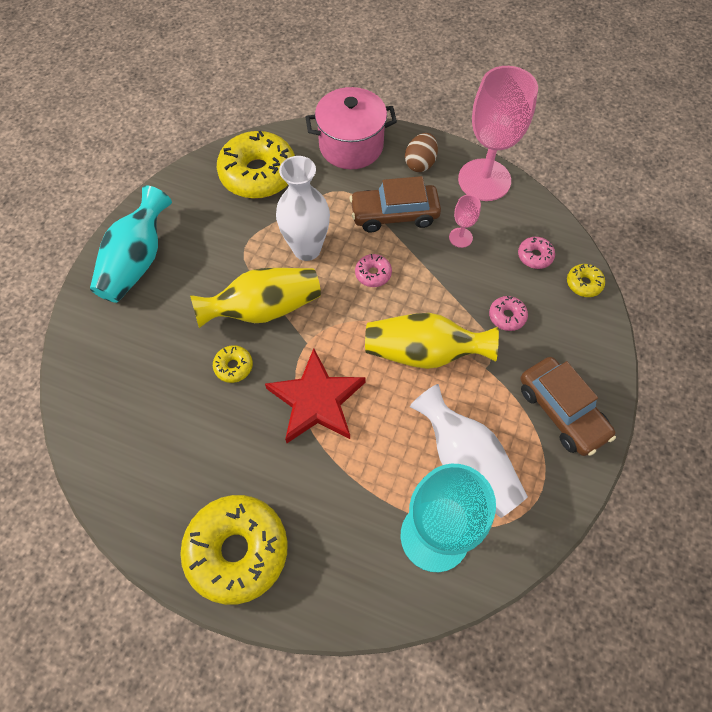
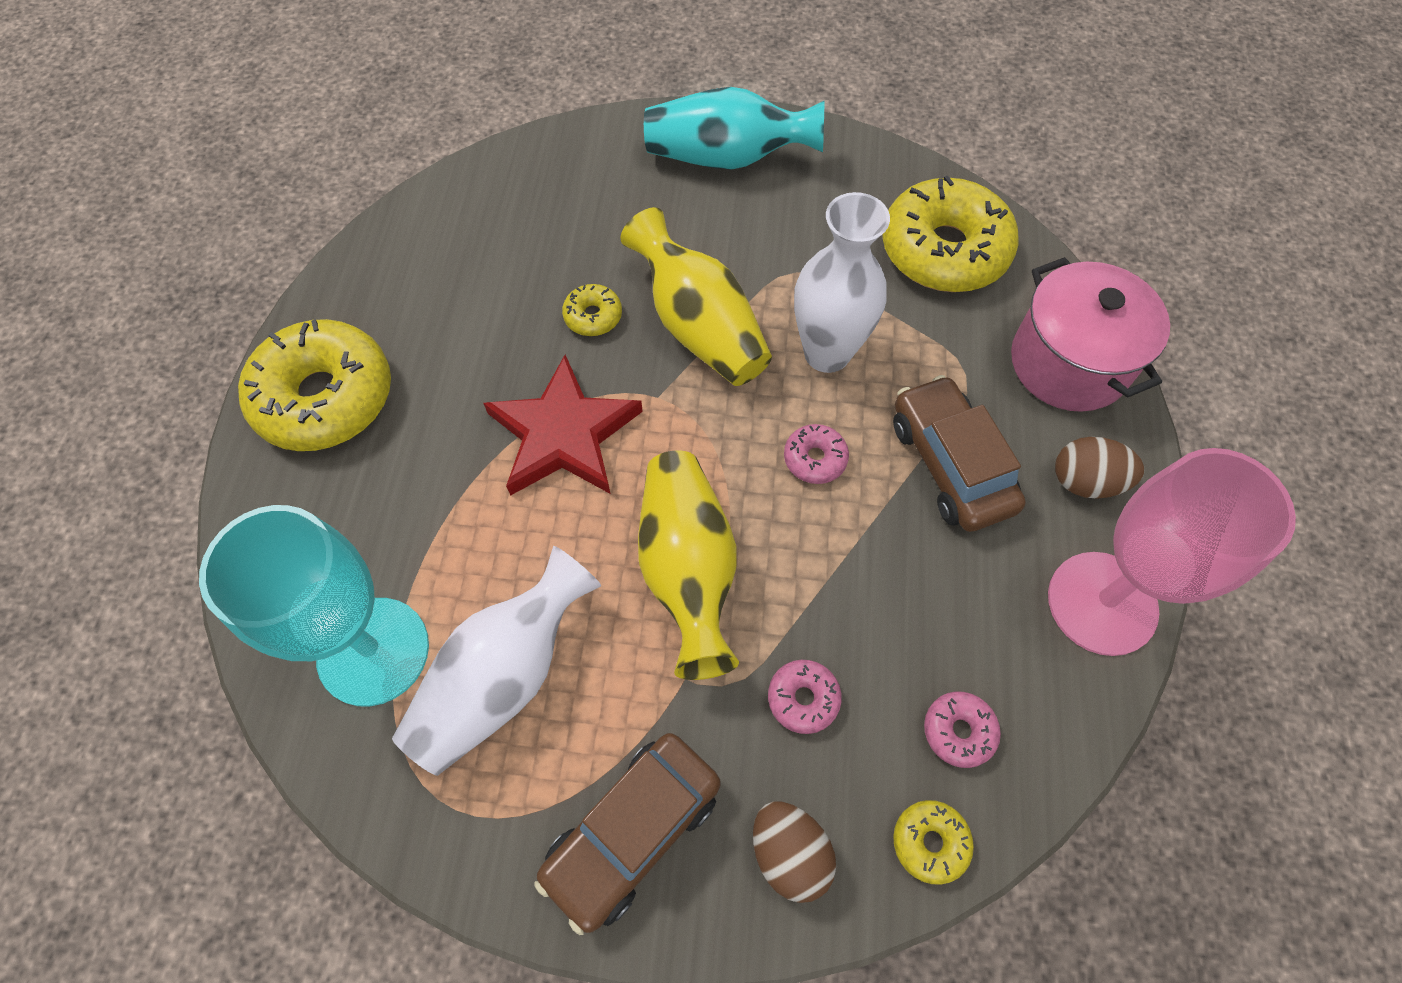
camera: 75 degrees right, 0 degrees up
pink goblet [449,195,481,248] -> none
none -> brown egg [753,802,836,903]

